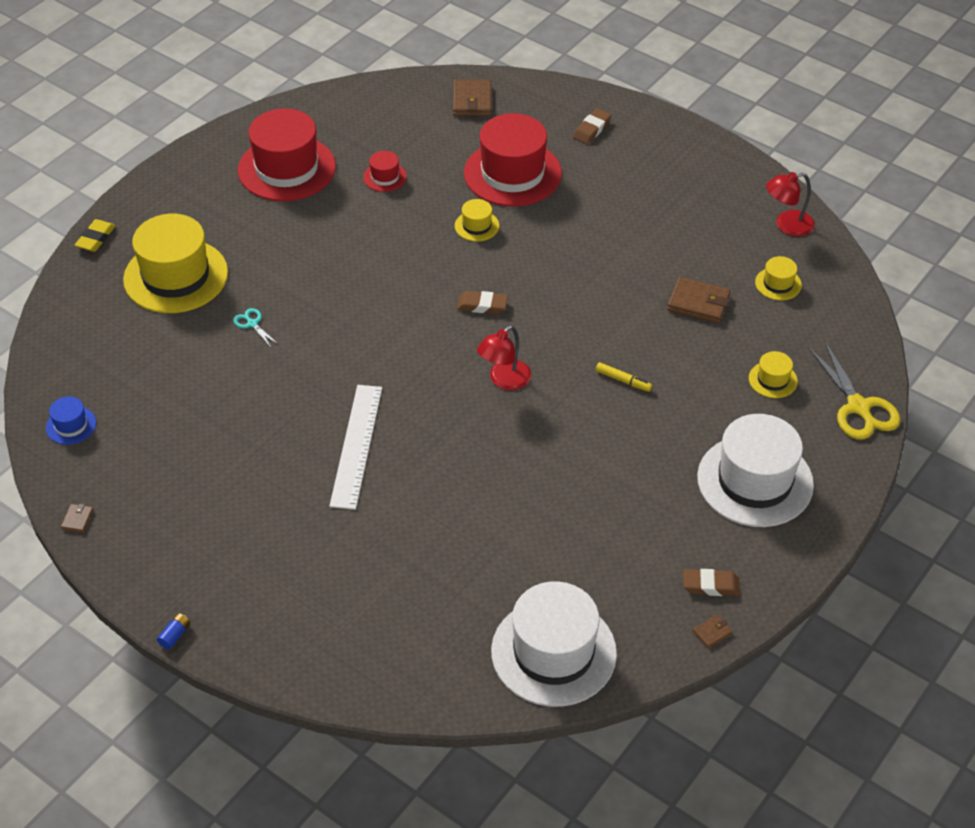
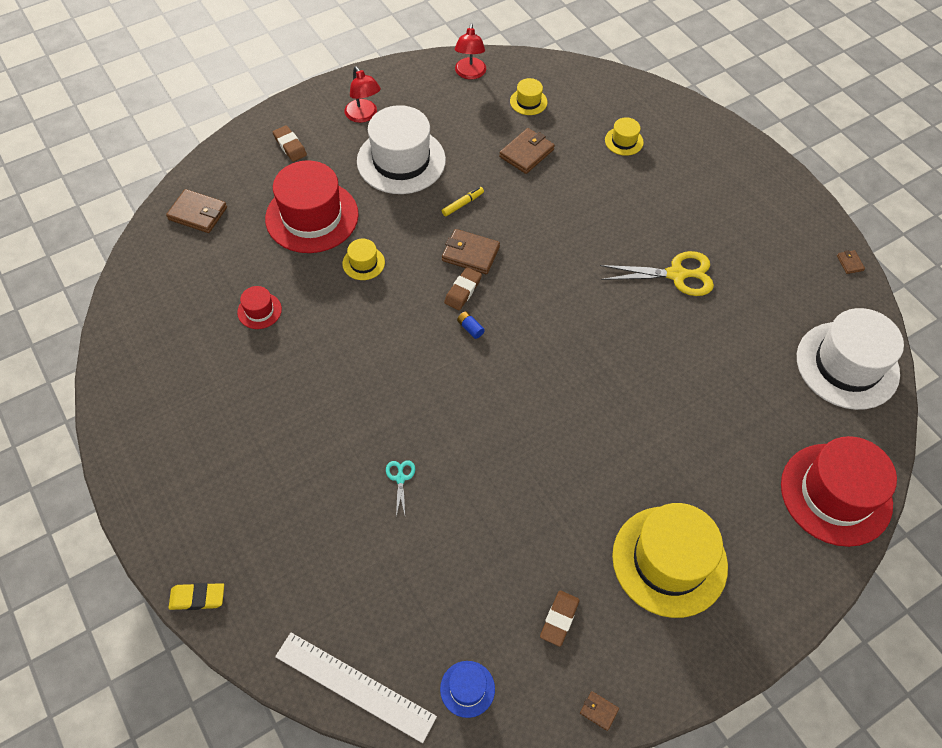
camera: 70 degrees left, 10 degrees up
yellow eraser [75,219,116,252] -> yellow eraser turned 45 degrees counterclockwise [169,583,224,610]
yellow hat [123,214,228,313] -> yellow hat moved to [612,503,728,618]
blue battery [157,613,190,649] -> blue battery moved to [457,311,485,339]
turquoise scissors [233,308,279,347] -> turquoise scissors turned 105 degrees clockwise [386,460,415,517]
red hat [238,108,336,201] -> red hat moved to [781,436,897,547]
white ruler [329,385,382,510] -> white ruler moved to [275,633,437,743]
red lamp [477,325,532,390] -> red lamp moved to [344,66,381,123]
yellow marker [596,362,652,392] -> yellow marker moved to [442,187,484,217]
brown eraser [683,569,740,596] -> brown eraser moved to [540,590,580,647]
white hat [697,414,814,527] -> white hat moved to [357,105,446,194]
yellow scissors [808,342,901,440] -> yellow scissors moved to [600,251,714,296]
none -> brown wallet [442,229,500,274]

